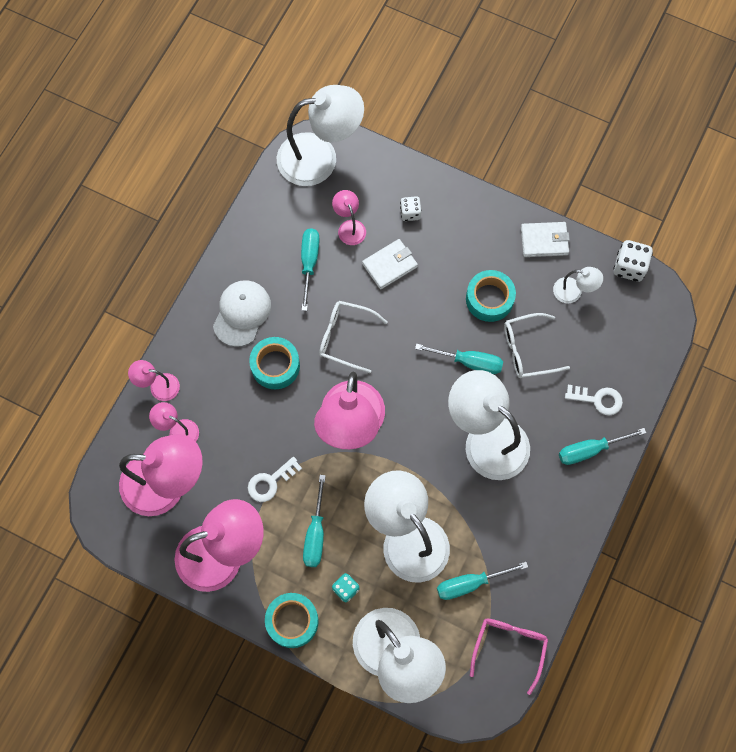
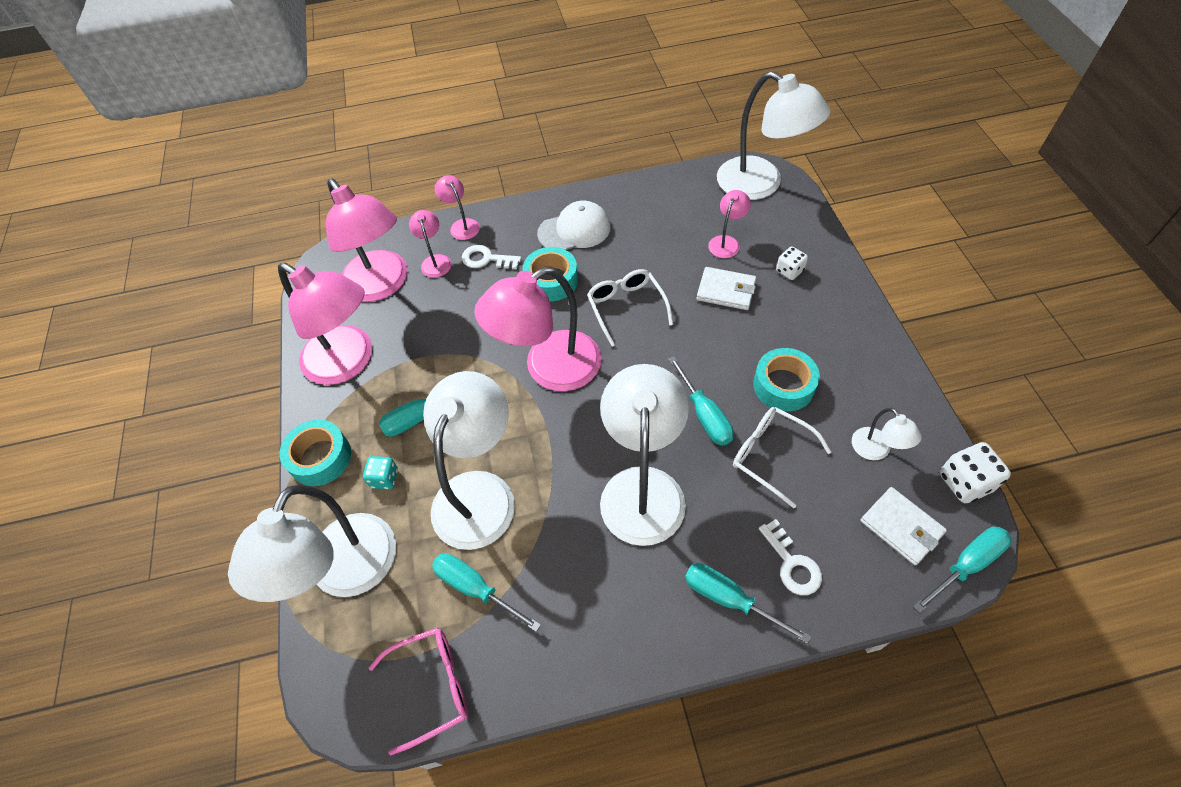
camera: 55 degrees right, 15 degrees down
white key [248,457,302,502] -> white key moved to [462,245,521,270]
turquoise screwdriver [301,228,319,311] -> turquoise screwdriver moved to [913,527,1011,613]
white wallet [521,222,570,257] -> white wallet moved to [861,487,947,565]

